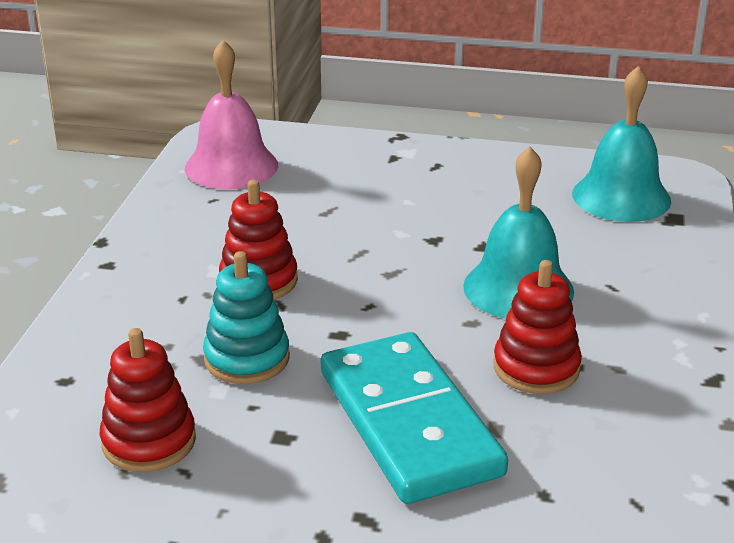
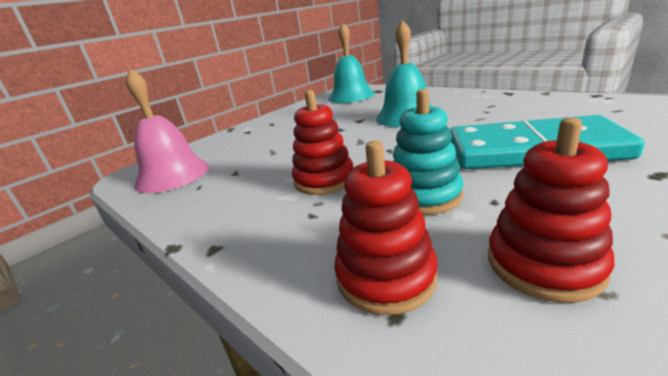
camera: 55 degrees left, 5 degrees down
red stacking toy [494,260,582,394] -> red stacking toy moved to [334,141,438,315]

